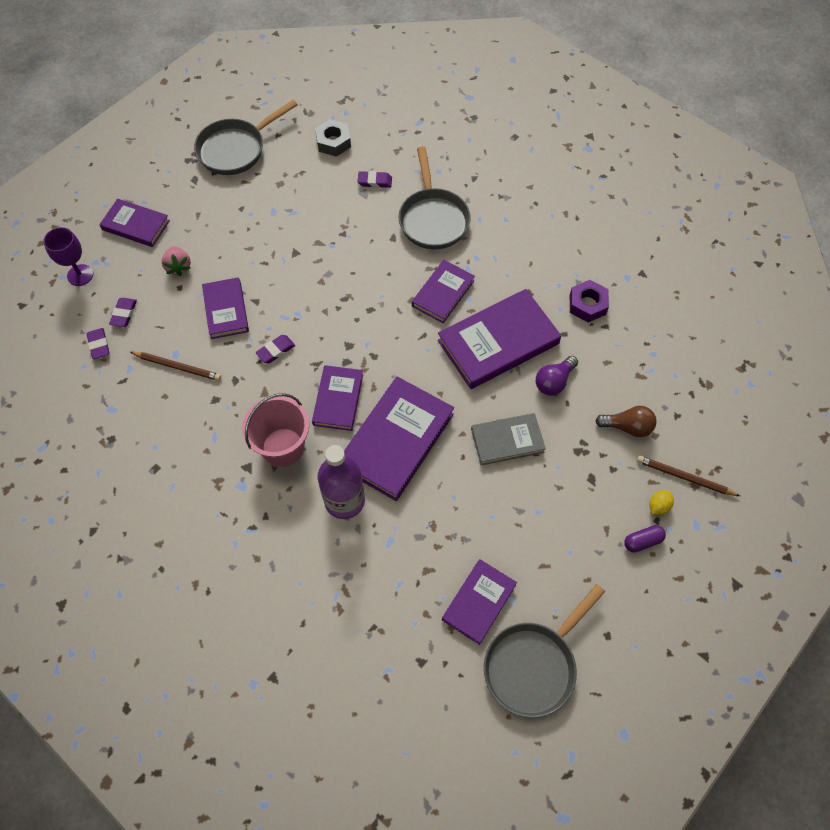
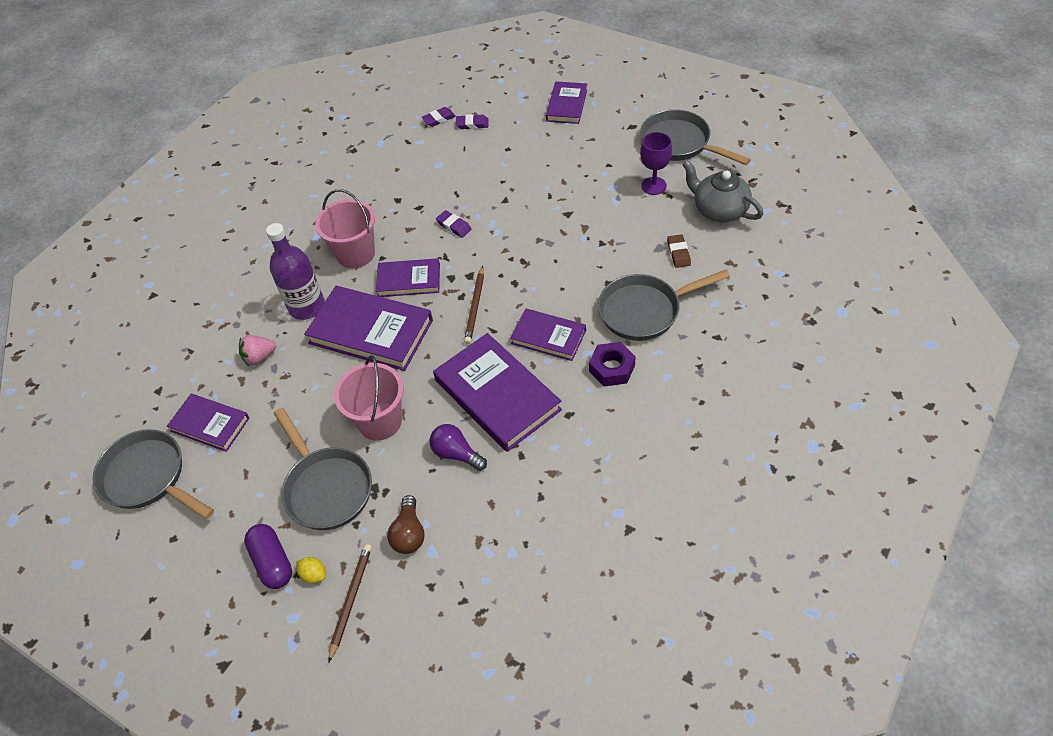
camera: 85 degrees right, 10 degrees down
purple goblet [43,227,93,286] -> purple goblet moved to [640,132,672,195]
brown pencil [130,352,221,381] -> brown pencil moved to [464,266,484,344]
pink strawberry [161,246,191,276] -> pink strawberry moved to [239,335,276,366]
purple book [202,277,249,339] -> none
grey nut [315,119,351,157] -> grey teapot [682,160,764,222]
purple eraser [357,171,392,188] -> brown eraser [667,234,691,268]
grey book [471,413,546,465] -> pink bucket [334,355,404,441]
purple nut [570,280,609,323] -> purple nut moved to [589,342,636,387]
purple capsule [624,525,666,552] -> purple capsule [244,524,292,589], size x1.54
none -> grey pan [274,408,372,530]

